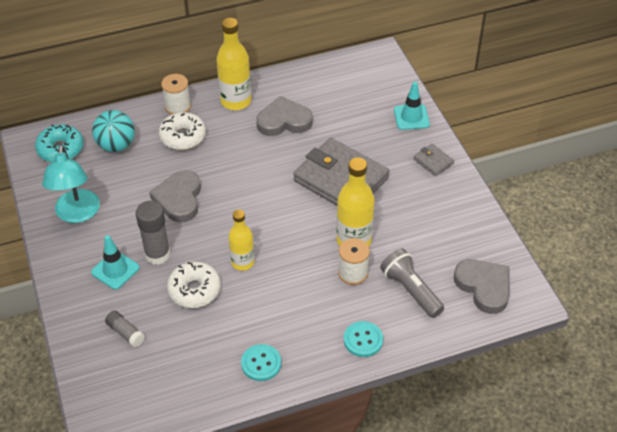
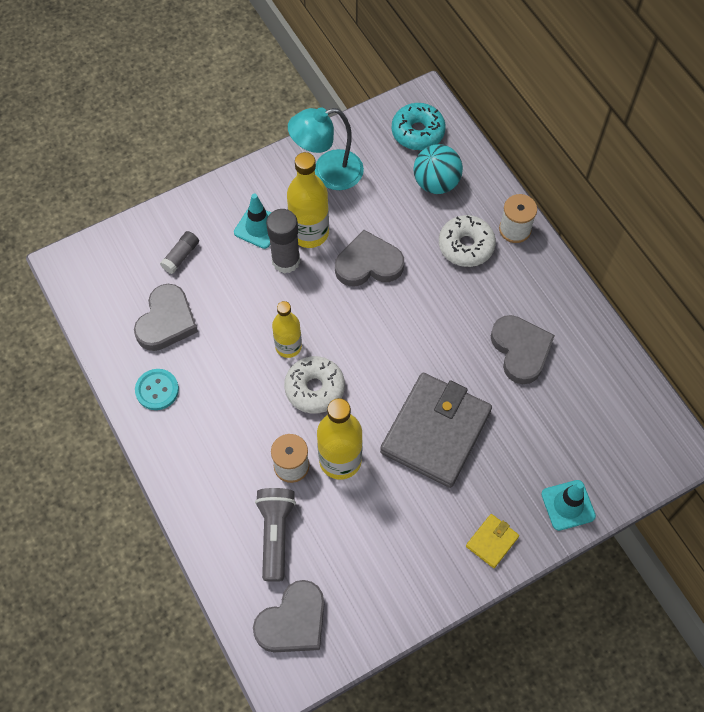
camera: 80 degrees right, 15 degrees up
white donut [167,261,221,308] -> white donut moved to [284,356,345,414]
yellow bottle [216,18,251,110] -> yellow bottle moved to [287,152,329,248]
turquoise button [344,321,383,357] -> none
grey flashlight [380,248,444,318] -> grey flashlight turned 45 degrees counterclockwise [255,488,296,582]
grey wallet [414,144,454,176] -> yellow wallet [466,514,519,568]
none -> grey heart [134,284,198,351]

